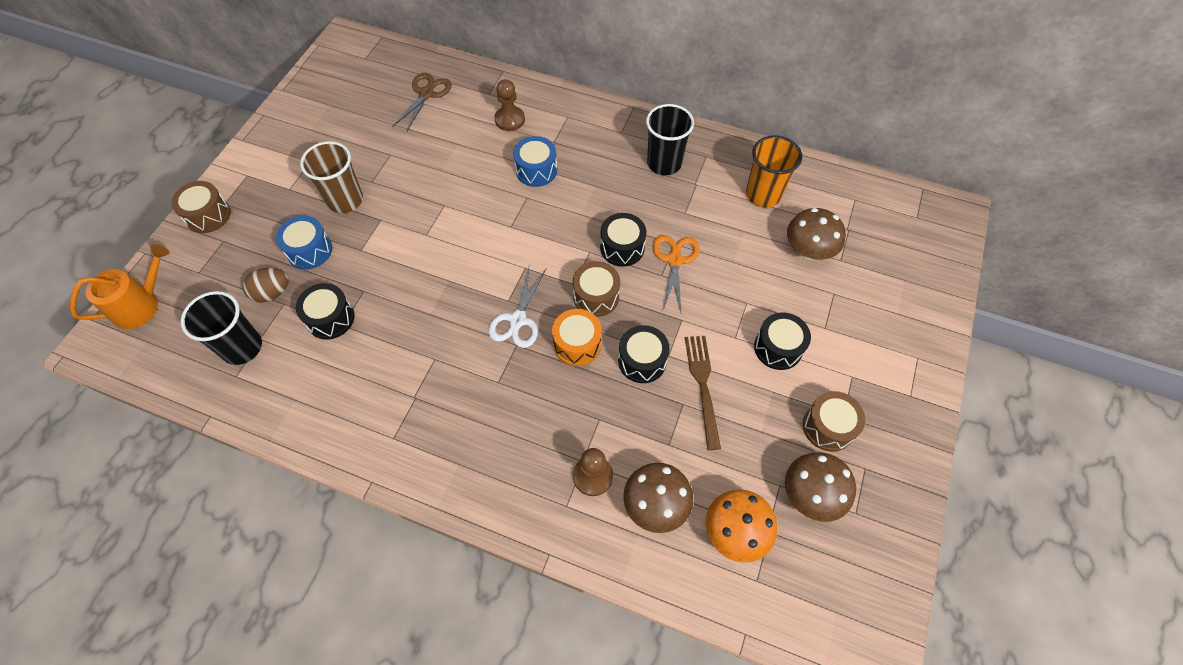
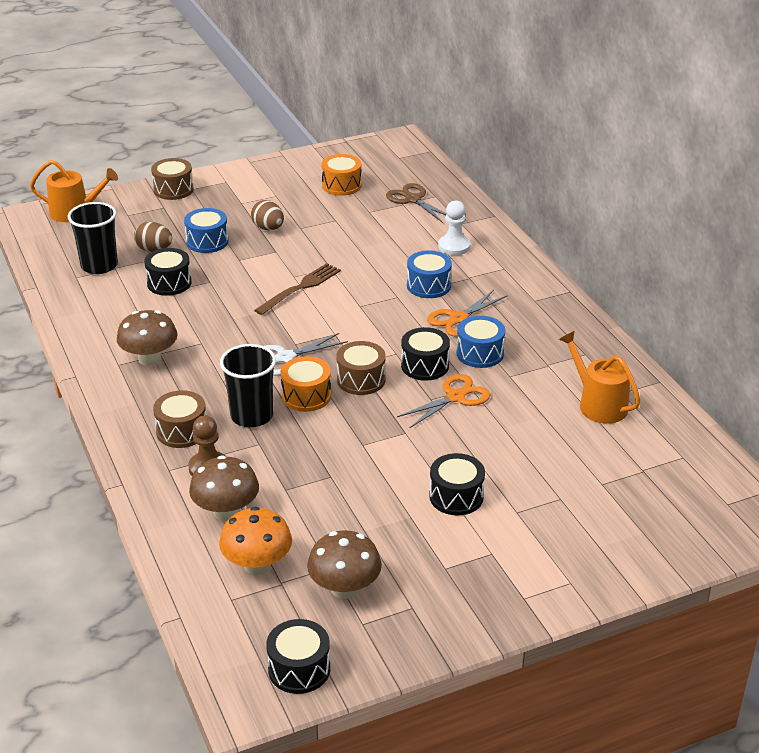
camera: 45 degrees right, 25 degrees down
brown cup [300,141,363,213] -> brown egg [251,200,284,230]
brown scissors [392,73,452,131] -> brown scissors turned 105 degrees counterclockwise [386,183,447,223]
brown pawn [494,79,525,131] -> white pawn [438,200,471,255]
black drum [618,325,670,383] -> black drum moved to [266,619,330,694]
black cup [646,104,694,175] -> black cup moved to [220,344,276,427]
brown fork [685,336,721,450] -> brown fork moved to [254,263,341,315]
orange cup [746,135,802,207] -> orange watering can [559,331,640,424]
brown mushroom [787,208,846,260] -> brown mushroom moved to [117,310,177,366]
brown drum [803,391,865,452] -> brown drum moved to [153,390,206,448]
none -> orange drum [322,154,362,196]
none -> orange scissors [427,290,508,337]
none -> blue drum [456,316,505,368]

